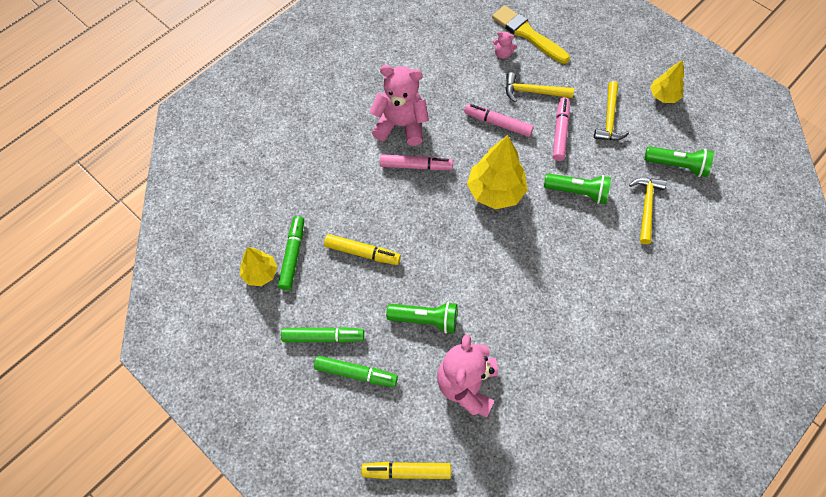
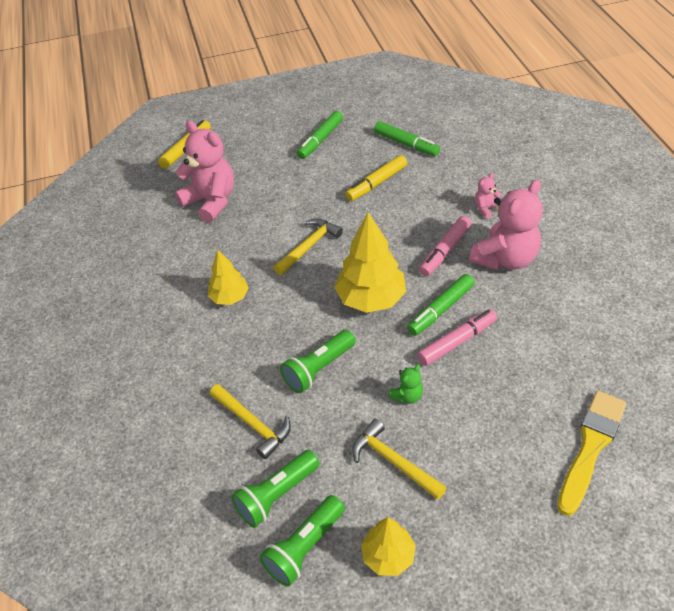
camera: 125 degrees right, 15 degrees down
yellow tree [240,247,277,286] -> yellow tree moved to [208,250,249,305]
green marker [314,356,398,387] -> green marker moved to [407,274,474,336]
green flashlight [386,302,457,334] -> green flashlight moved to [259,495,345,587]
yellow brush [492,5,570,64] -> yellow brush turned 45 degrees counterclockwise [557,391,626,516]
pink teddy bear [493,32,517,59] -> pink teddy bear moved to [475,173,501,219]
yellow hammer [506,72,574,103] -> yellow hammer moved to [273,219,343,275]
pink marker [553,97,570,161] -> green teddy bear [388,365,423,404]

